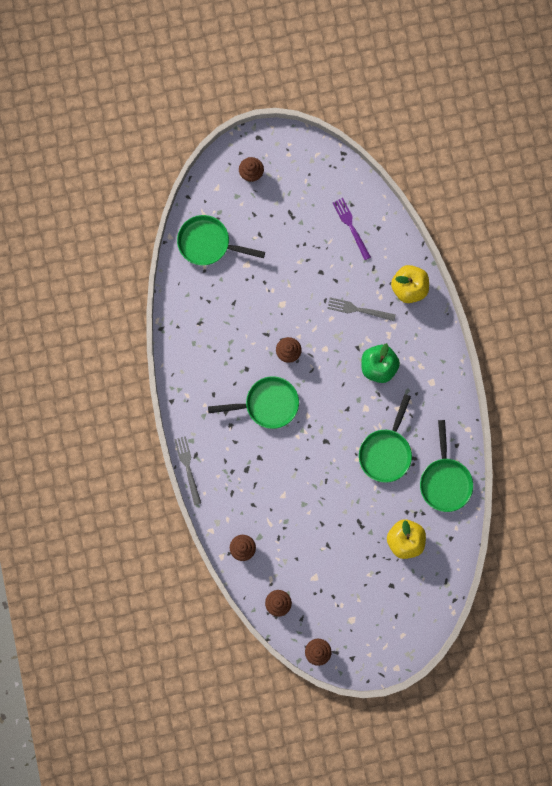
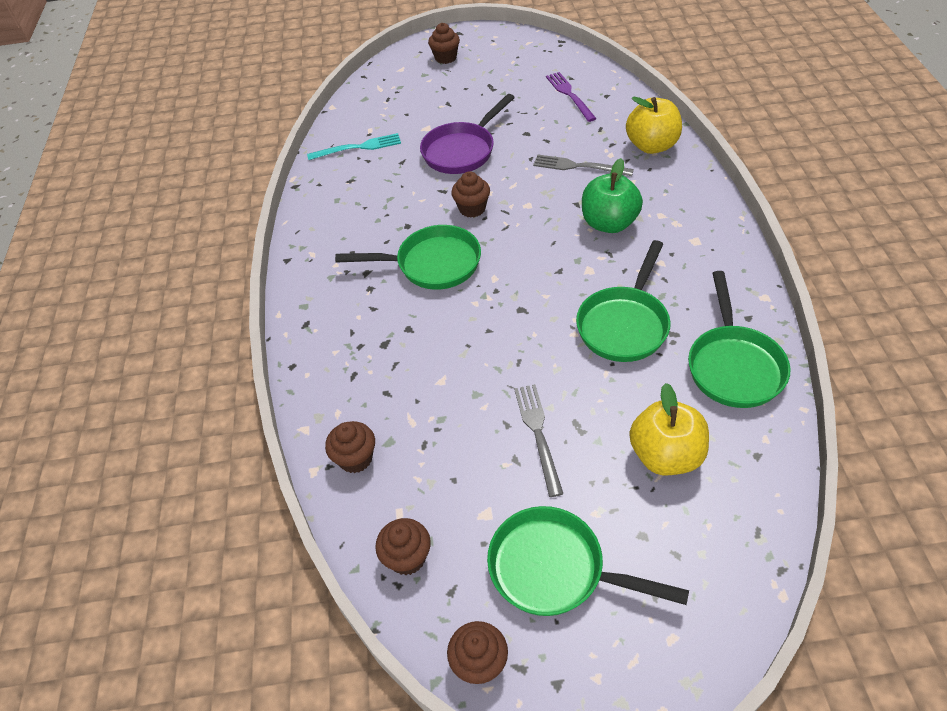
camera: 10 degrees right, 30 degrees down
grey fork [174,436,201,505] -> grey fork moved to [514,384,563,497]
green pan [177,215,265,265] -> green pan moved to [487,506,689,616]
none -> turquoise fork [307,133,401,160]
none -> purple pan [420,94,515,174]

